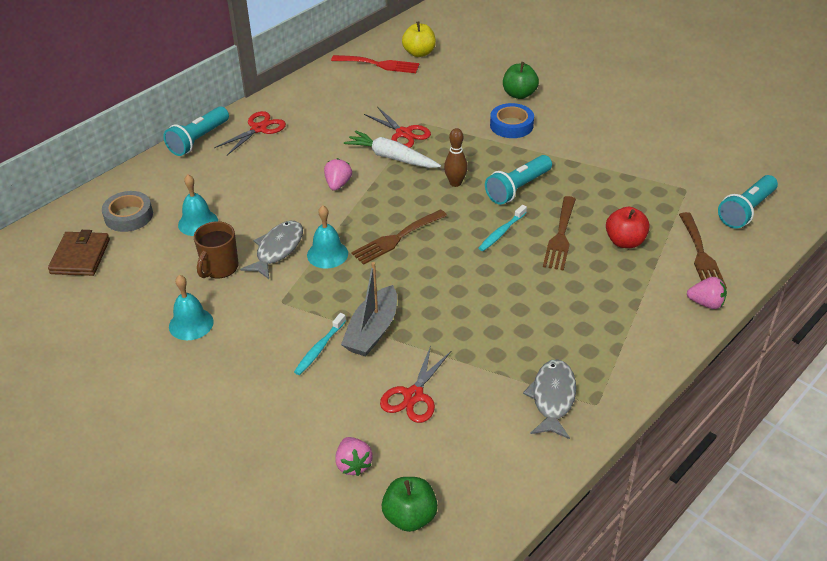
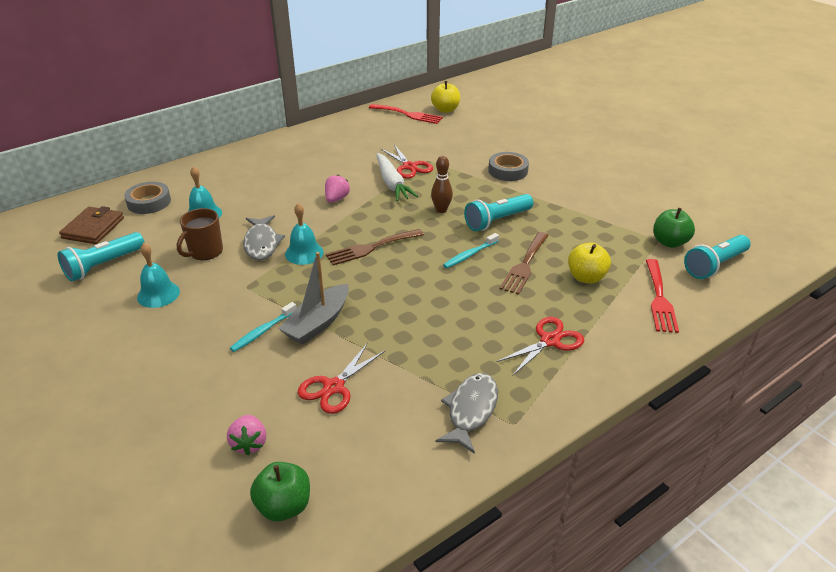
camera: 10 degrees right, 5 degrees down
turquoise flashlight [163,106,229,156] -> turquoise flashlight moved to [58,232,145,281]
red scissors [214,111,286,155] -> red scissors moved to [496,317,584,375]
grey fish [240,221,303,279] -> grey fish turned 135 degrees clockwise [243,215,285,261]
white carrot [344,131,441,168] -> white carrot turned 150 degrees counterclockwise [376,153,418,201]
blue tape [490,103,534,138] -> grey tape [488,152,529,181]
green apple [503,62,539,99] -> green apple moved to [653,208,695,248]
red apple [606,207,650,248] -> yellow apple [568,242,611,284]
brown fork [679,212,727,289] -> red fork [646,259,679,333]
pink strawberry [687,277,727,309] -> none

